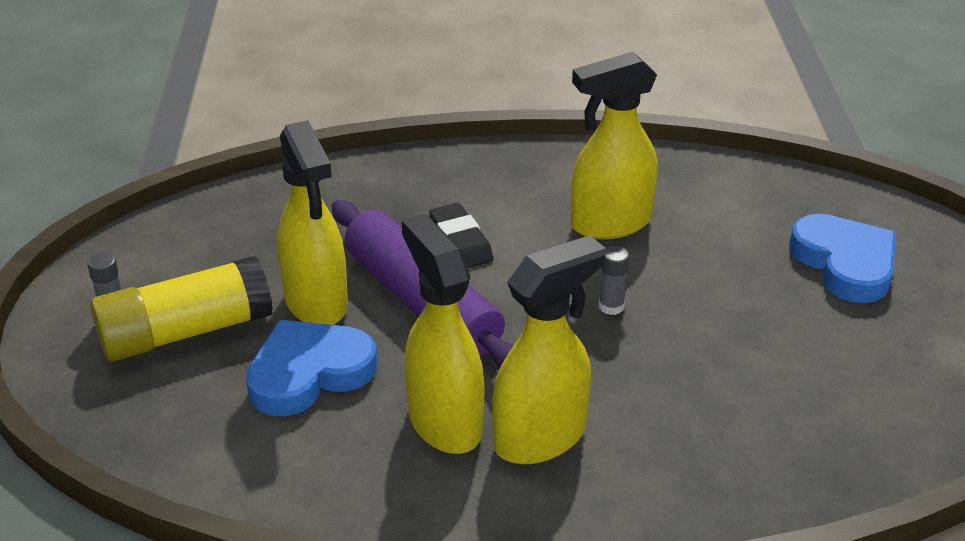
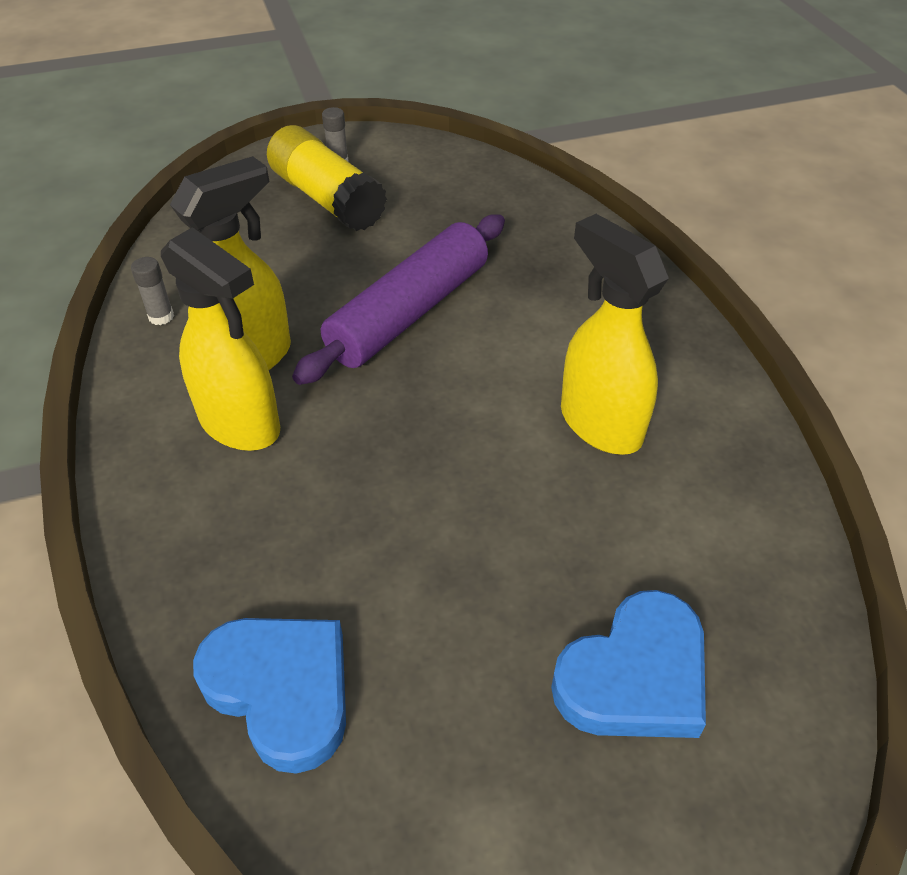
camera: 75 degrees right, 10 degrees up
blue heart [246,320,377,416] -> blue heart moved to [193,618,346,774]
yellow spray bottle [277,120,348,325] -> none
black eraser [429,203,493,268] -> none
grey glue stick [598,246,630,315] -> grey glue stick moved to [131,257,174,325]

